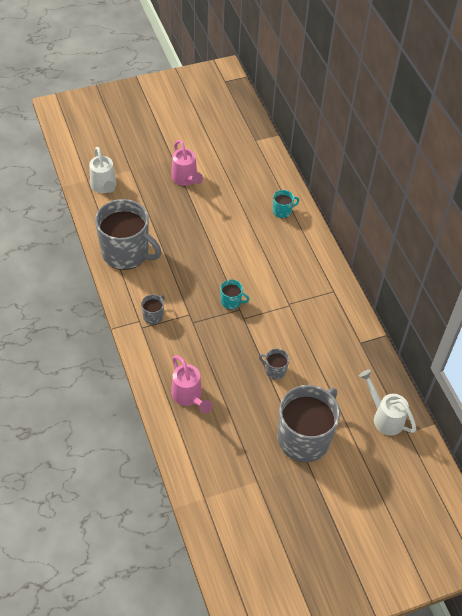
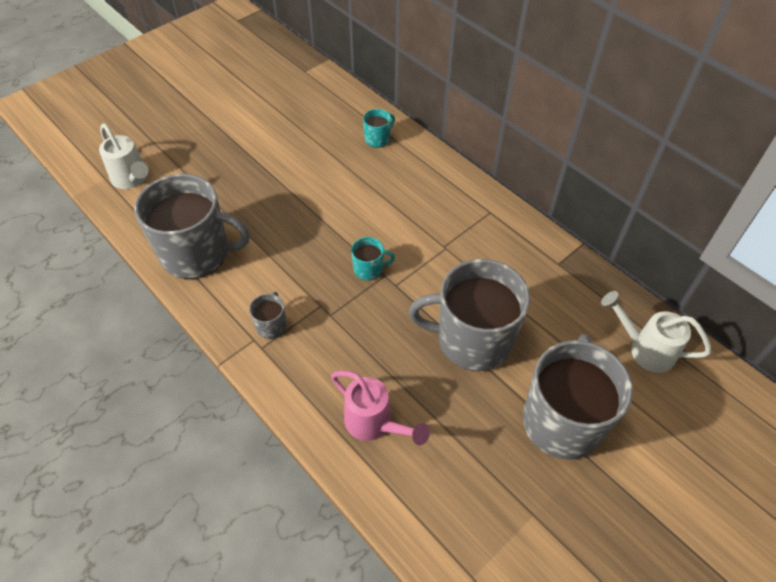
camera: 20 degrees left, 0 degrees up
pink watering can [171,140,203,186] -> none
grey mug [259,349,289,380] -> grey mug [409,259,530,371], size x2.38

